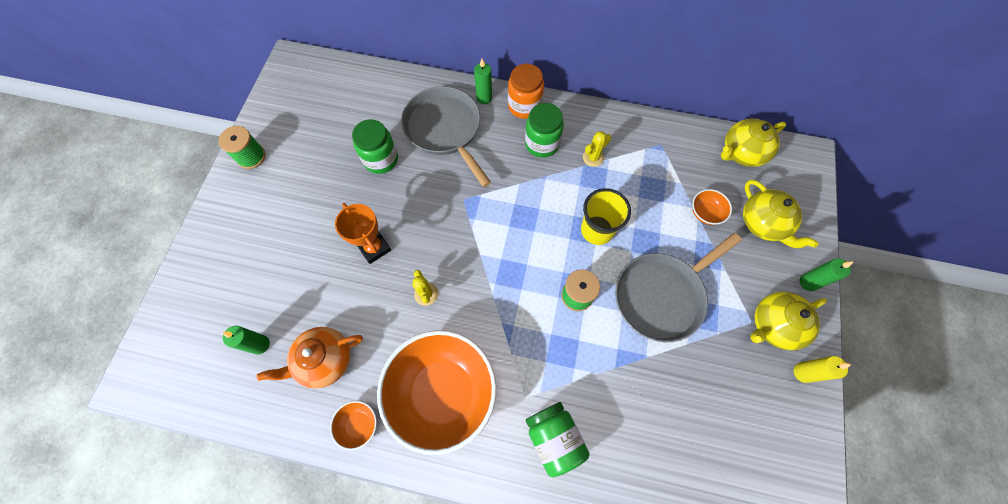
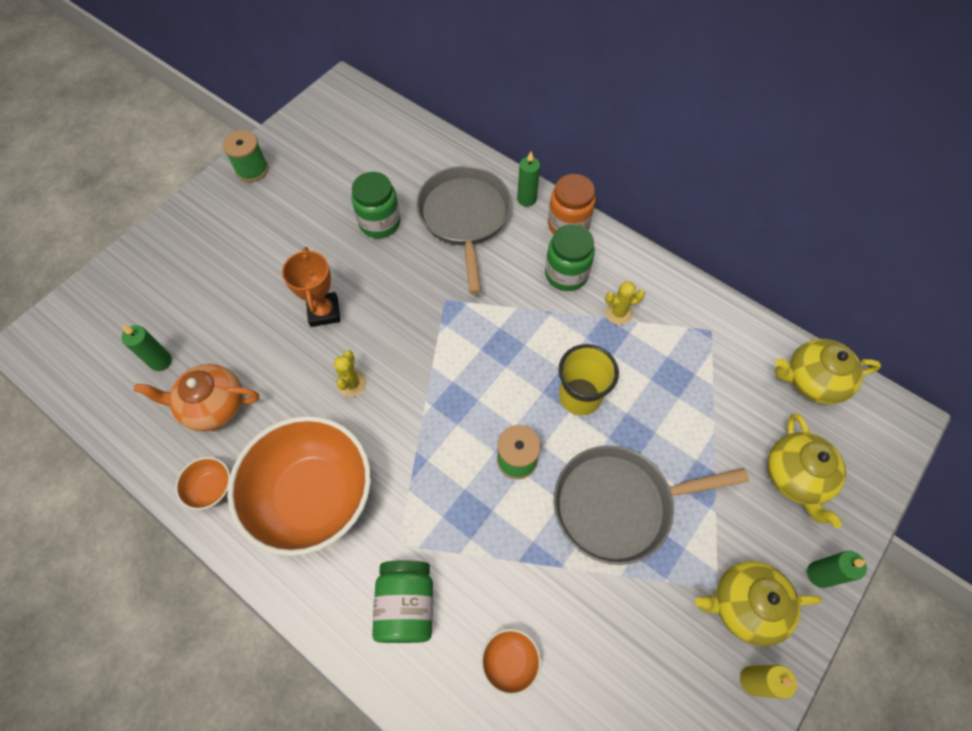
camera: 25 degrees right, 5 degrees down
orange bowl [692,189,732,225] -> orange bowl moved to [481,629,541,696]

